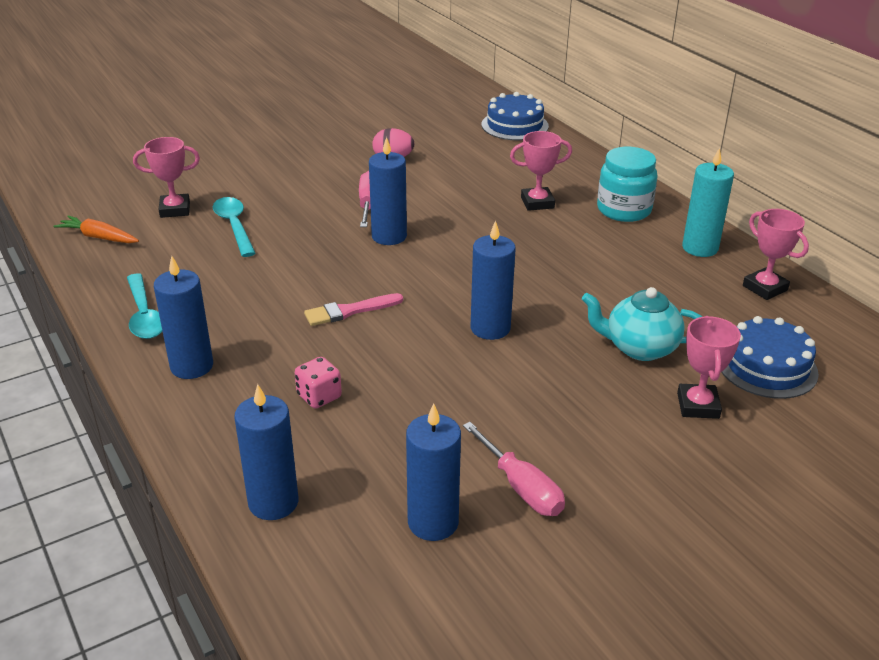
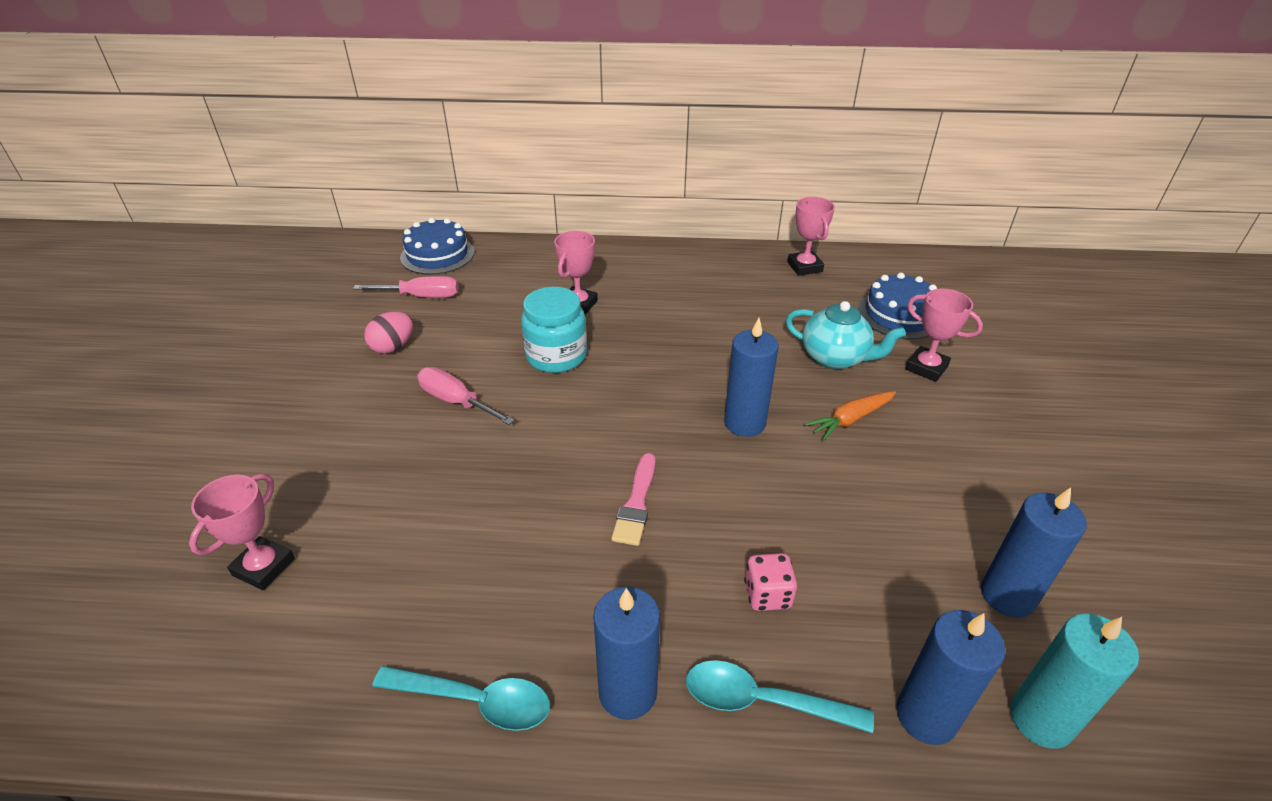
camera: 55 degrees left, 5 degrees up
orange carrot [54,216,139,243] -> orange carrot moved to [804,391,896,441]
turquoise spoon [213,197,256,257] -> turquoise spoon moved to [686,660,874,733]
blue candle [369,137,407,245] -> none
pink screwdriver [463,422,565,516] -> pink screwdriver moved to [353,276,459,298]
turquoise teapot [582,287,702,361] -> turquoise teapot turned 105 degrees counterclockwise [786,301,906,369]
turquoise jar [597,147,658,222] -> turquoise jar moved to [521,287,587,373]
turquoise candle [682,147,734,257] -> turquoise candle moved to [1010,613,1139,749]
pink trophy [743,209,809,300] -> pink trophy turned 75 degrees clockwise [787,197,835,276]

